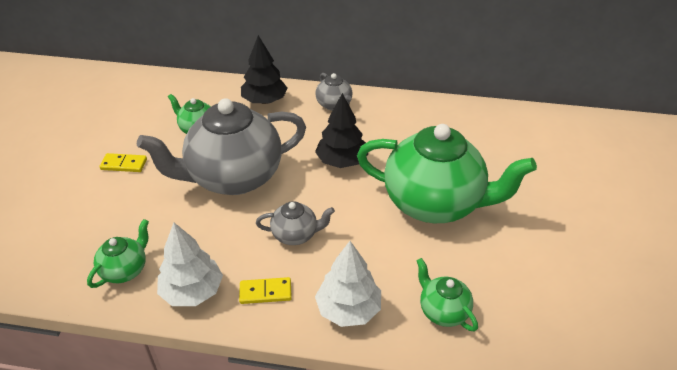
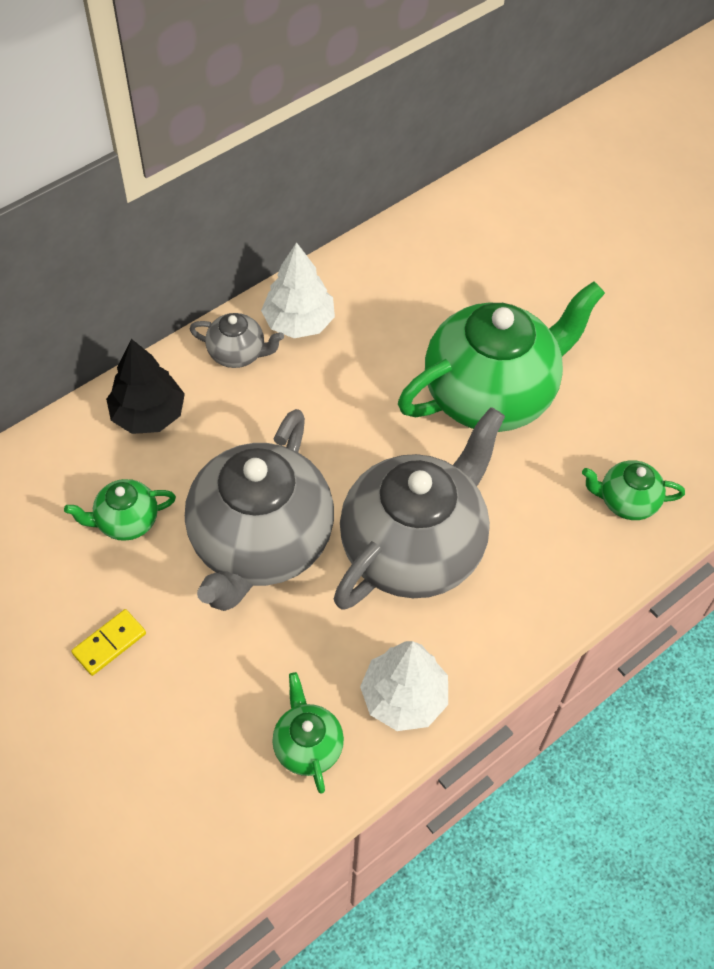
camera: 50 degrees left, 15 degrees up
yellow domino [239,277,292,304] -> none
grey teapot [256,201,335,245] -> grey teapot [334,407,505,609], size x2.26
black tree [315,93,368,168] -> none
white tree [315,241,381,327] -> white tree moved to [261,242,335,338]

